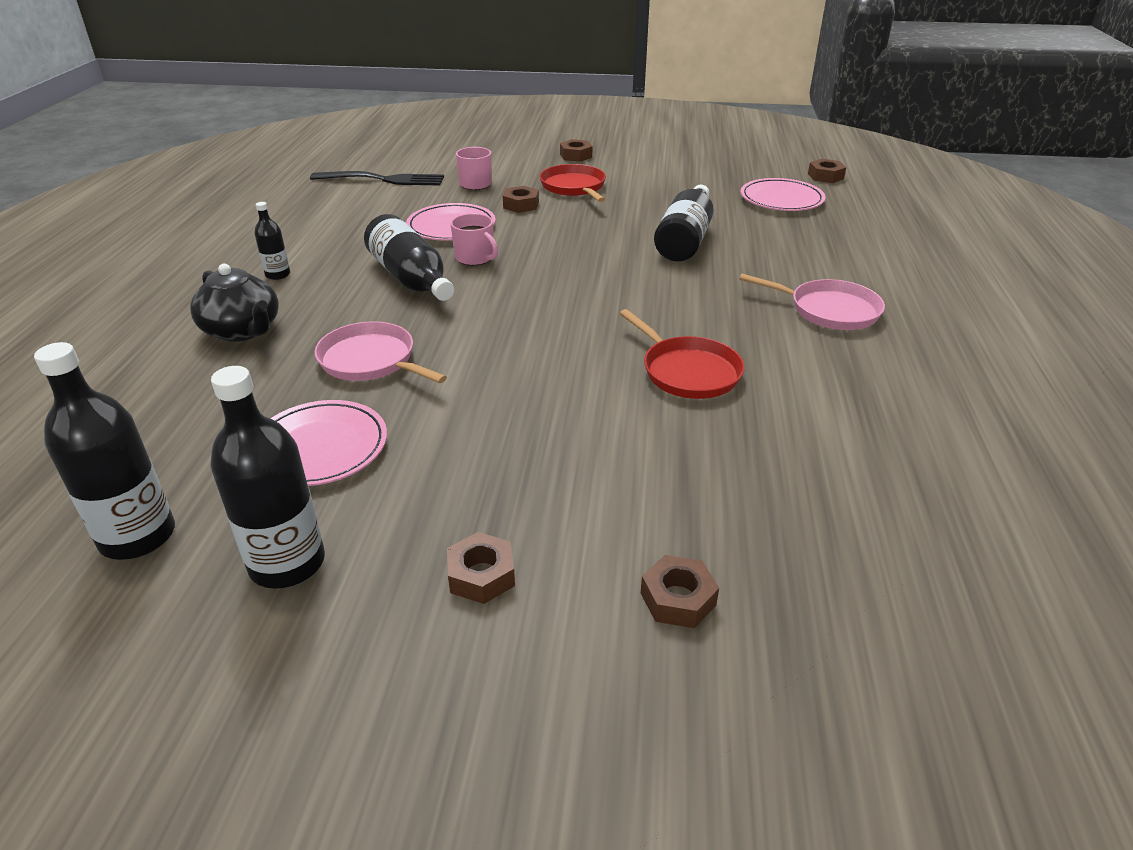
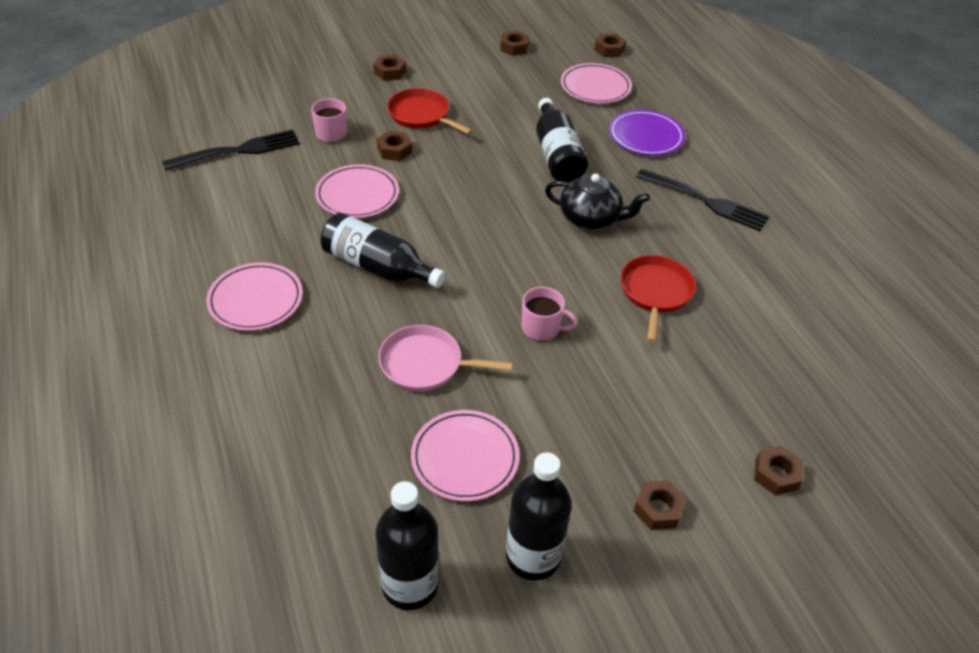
camera: 30 degrees left, 10 degrees up
black teapot [190,264,279,341] -> black teapot moved to [545,173,650,230]
black bottle [254,202,290,280] -> pink plate [206,262,303,331]
pink mug [450,213,498,265] -> pink mug moved to [522,287,578,341]
red pan [619,309,745,399] -> red pan turned 105 degrees counterclockwise [620,255,696,343]
pink pan [739,274,885,330] -> black fork [636,169,769,231]
none -> brown nut [500,31,529,56]
none -> purple plate [609,110,685,156]

